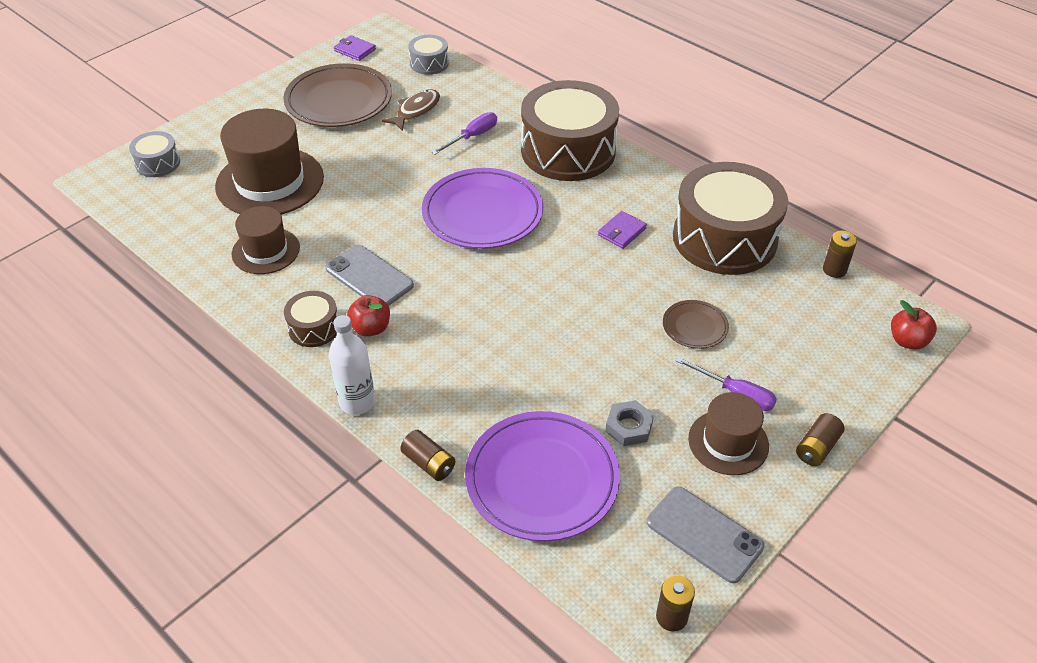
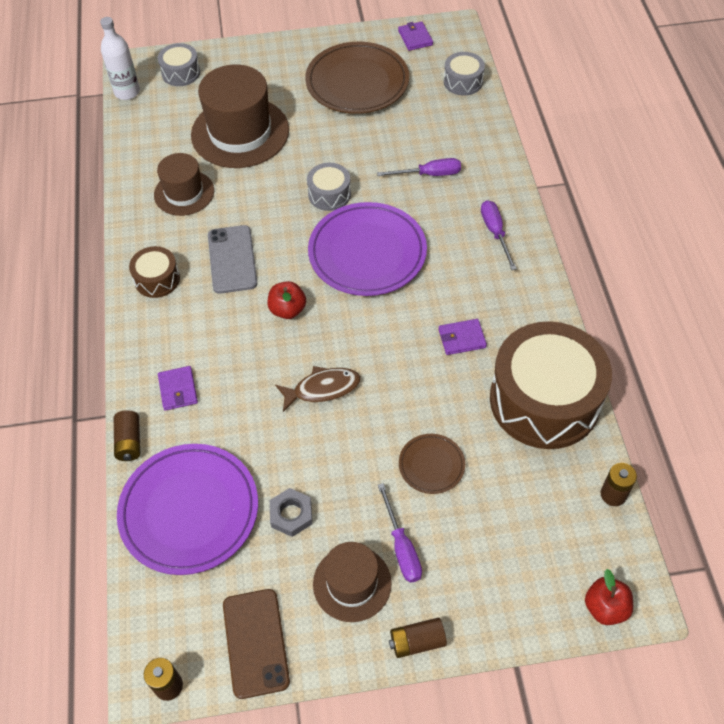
camera: 40 degrees right, 10 degrees up
white bottle [329,315,375,415] -> white bottle moved to [100,17,140,100]
red apple [347,295,390,337] -> red apple moved to [268,281,306,319]
brown fish [382,89,440,131] -> brown fish moved to [275,366,360,412]
brown drum [521,80,619,181] -> purple screwdriver [481,200,517,270]
grey phone [647,487,764,583] -> brown phone [223,589,290,699]
none -> purple wallet [158,366,198,411]
none -> grey drum [307,163,351,211]

